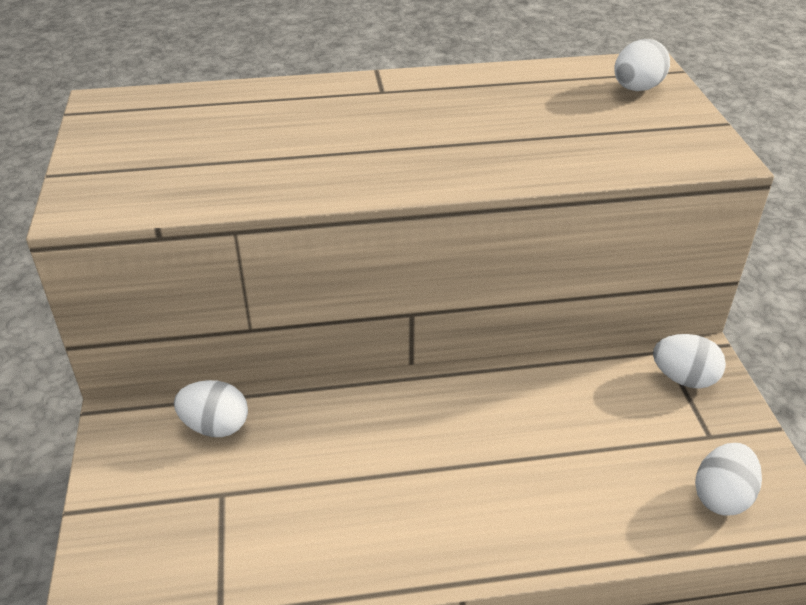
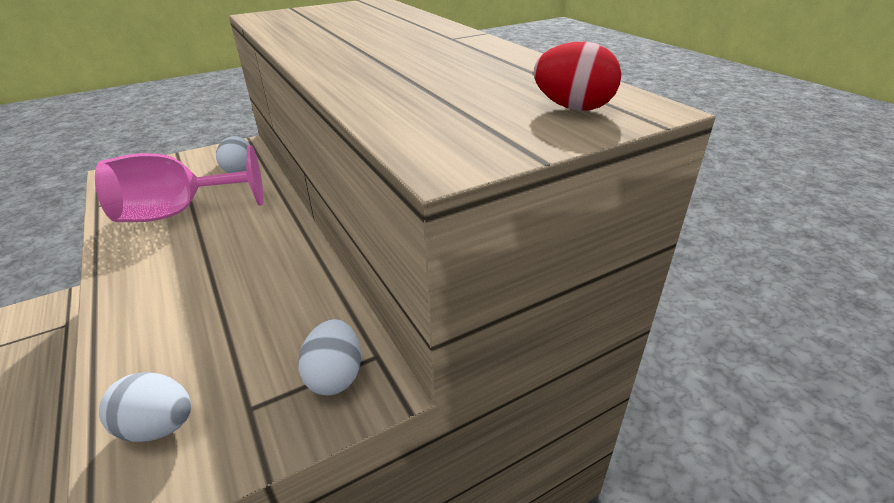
camera: 70 degrees right, 5 degrees down
white egg [614,39,670,91] -> red egg [534,42,621,111]
none -> pink goblet [95,145,264,222]

